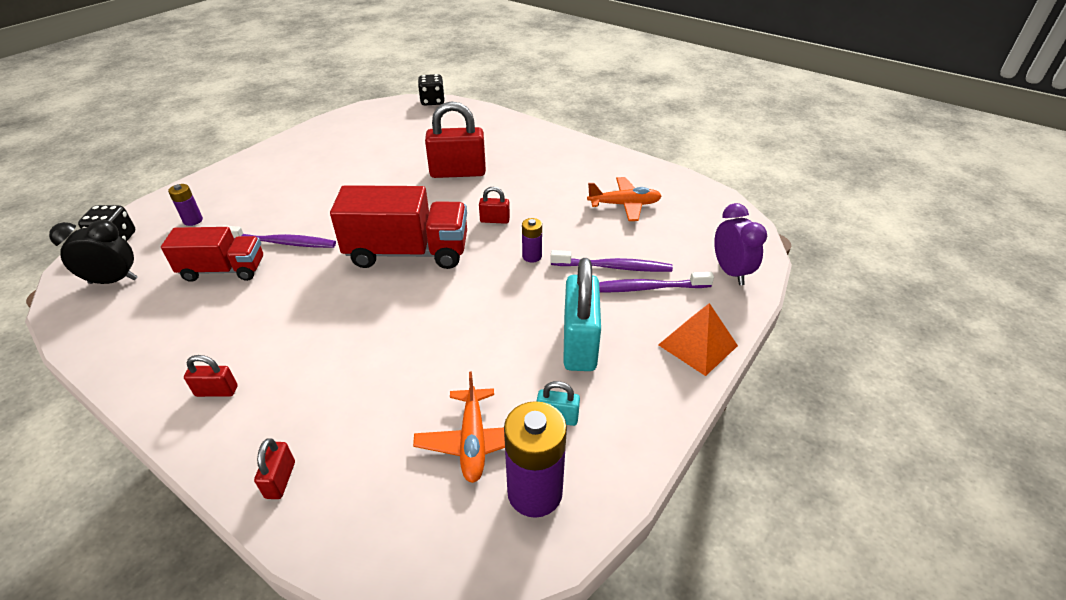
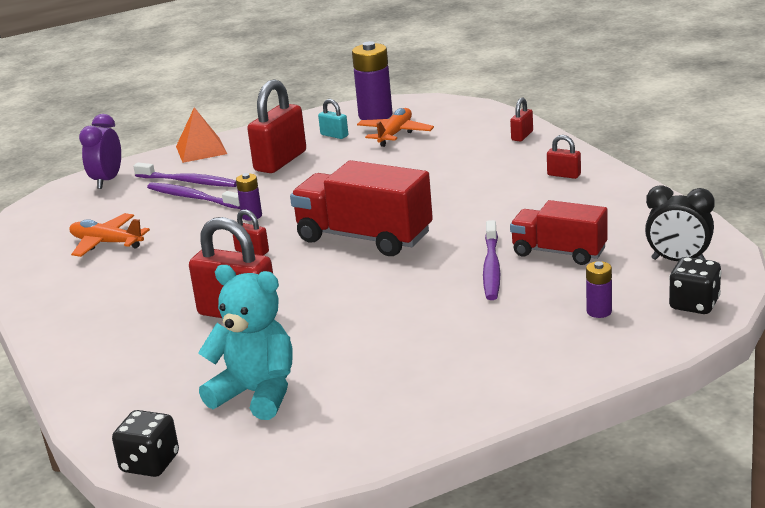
camera: 150 degrees left, 15 degrees down
purple toothbrush [222,226,336,248] -> purple toothbrush turned 120 degrees counterclockwise [483,220,500,300]
turquoise padlock [563,258,601,371] -> red padlock [247,79,306,173]
none -> turquoise teddy bear [198,265,292,420]

